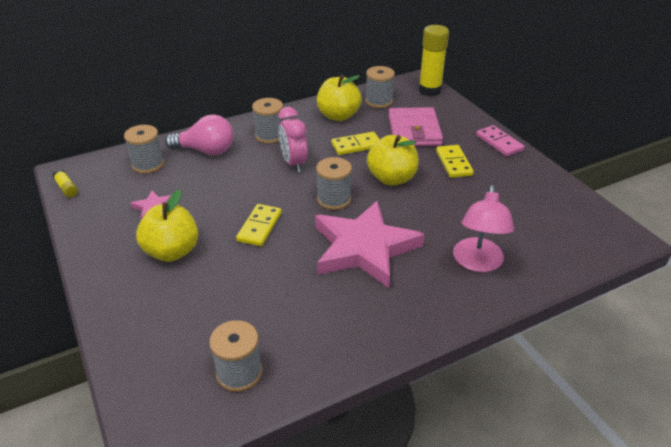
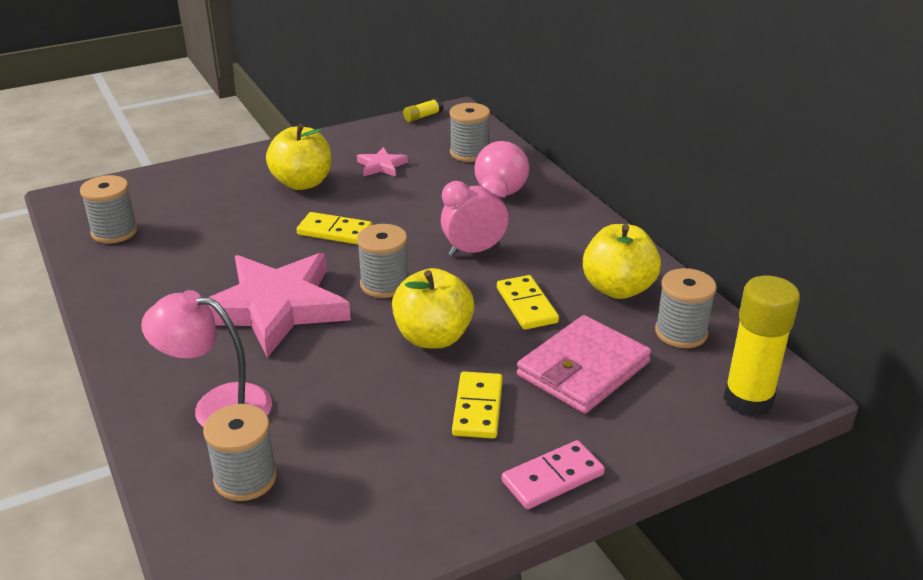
camera: 90 degrees right, 5 degrees down
grey spool [252,98,283,144] -> grey spool moved to [203,404,277,501]
pink wallet [388,107,443,146] -> pink wallet turned 45 degrees counterclockwise [517,315,651,414]
yellow domino [436,145,474,178] -> yellow domino turned 75 degrees counterclockwise [452,372,503,438]

